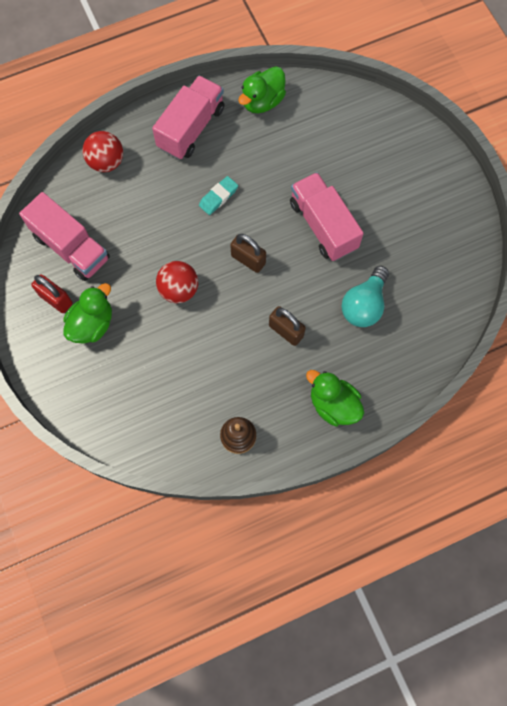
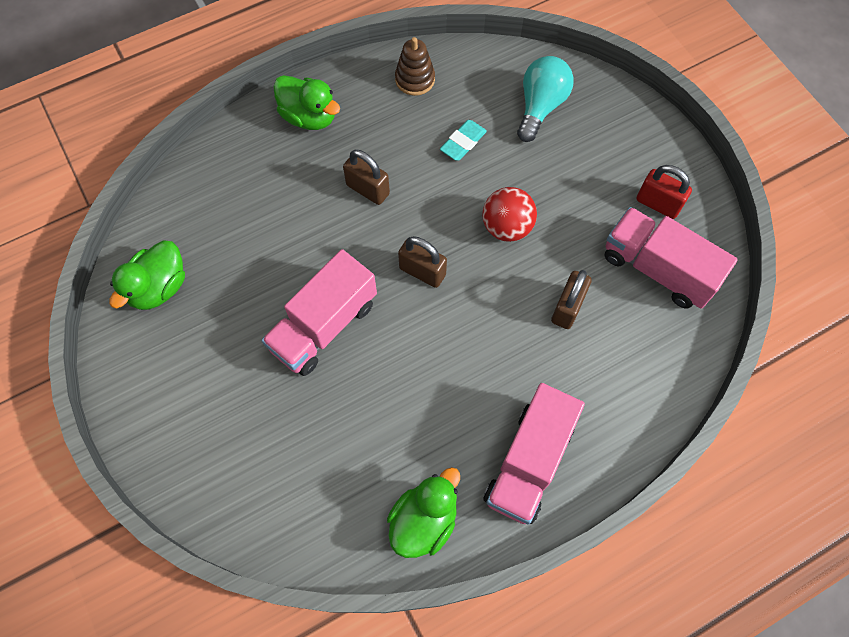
camera: 175 degrees right, 5 degrees down
green duck [63,283,112,344] -> green duck moved to [109,240,185,310]
red ball [83,131,123,172] -> none
turquoise eraser [199,176,238,215] -> turquoise eraser moved to [440,120,487,161]
pink truck [290,172,364,261] -> pink truck turned 75 degrees clockwise [262,249,377,376]
turquoise light bulb [342,266,389,327] -> turquoise light bulb moved to [517,56,574,142]
none -> brown padlock [551,270,592,329]

